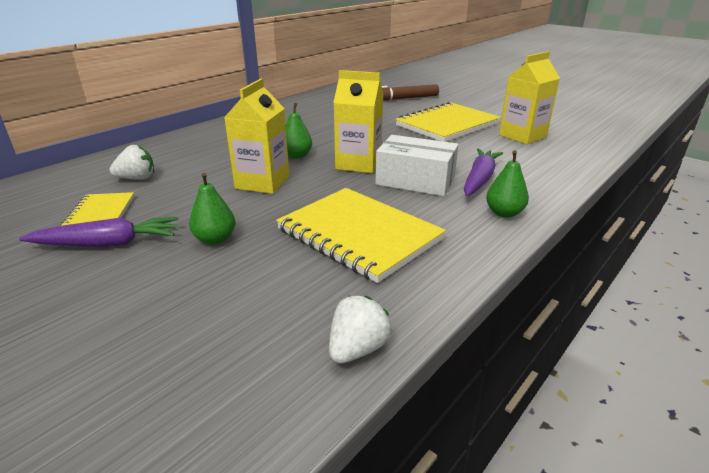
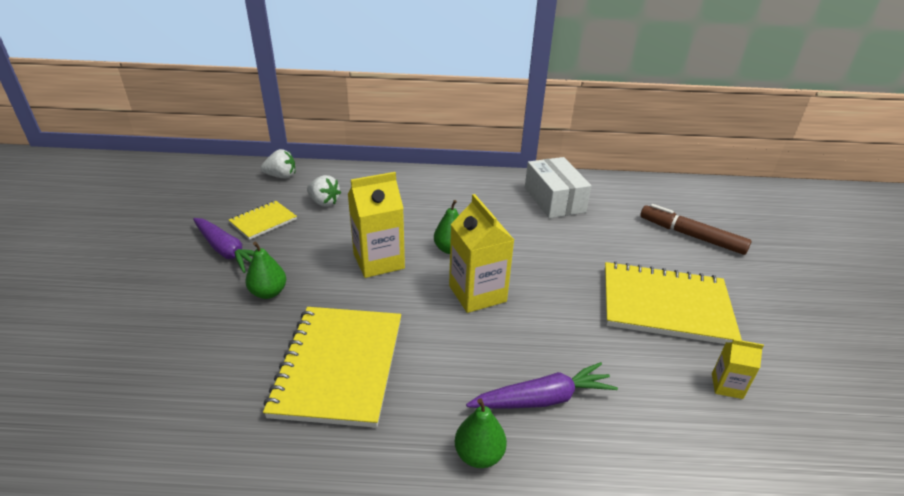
camera: 50 degrees right, 5 degrees up
white strawberry [329,296,391,363] -> white strawberry moved to [261,149,295,178]
white box [375,135,458,196] -> white box moved to [525,157,592,218]
yellow carton [499,51,560,144] -> yellow carton [712,339,764,399], size x0.51

